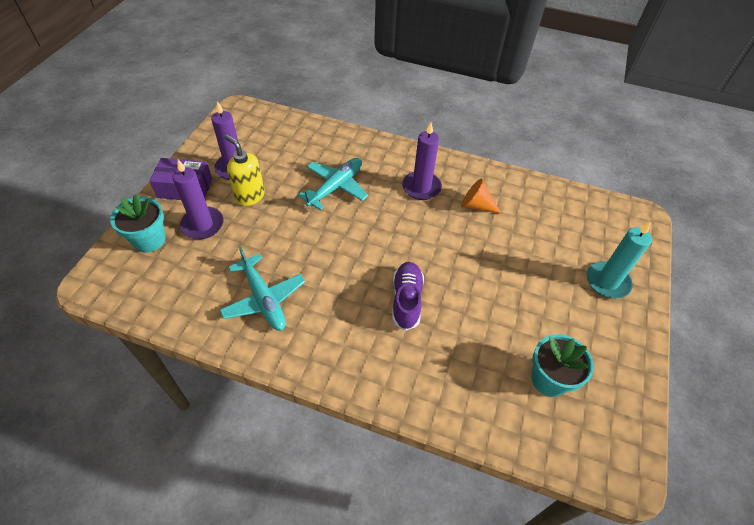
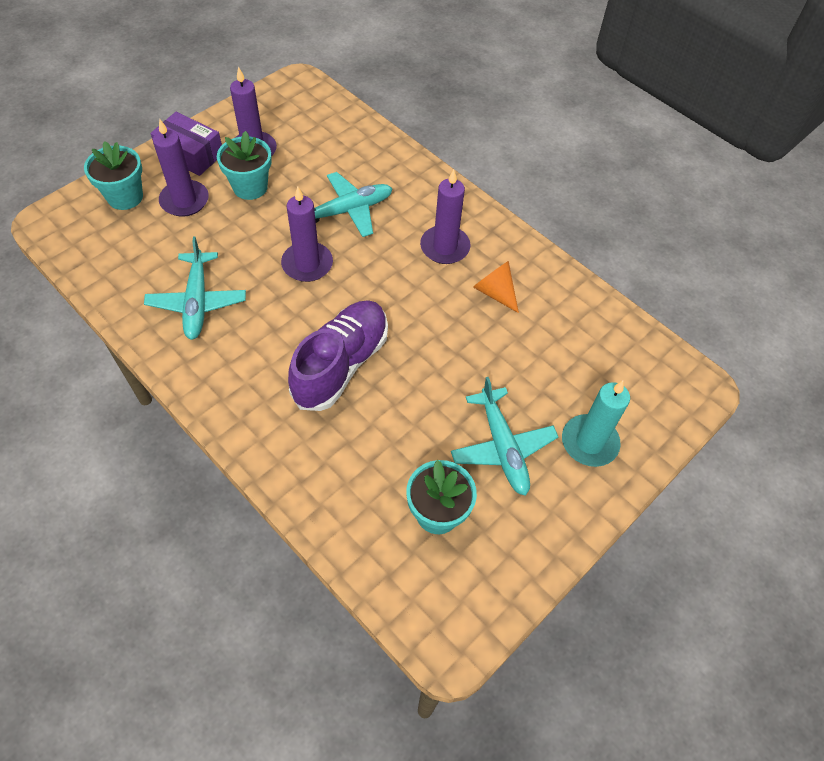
camera: 25 degrees right, 5 degrees up
yellow soap dispenser [224,135,265,206] -> turquoise flower pot [217,131,272,200]
purple shoe [392,262,424,331] -> purple shoe [288,300,388,411], size x1.50
none -> purple candle [281,187,333,282]
none -> turquoise plane [451,377,558,496]

